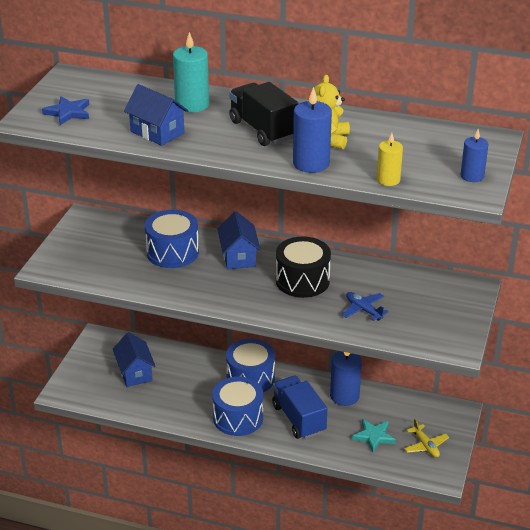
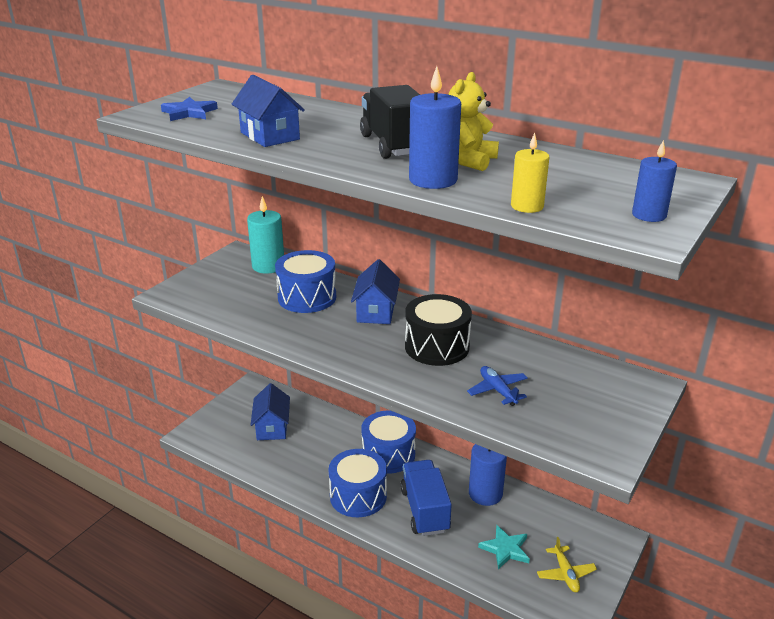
camera: 15 degrees right, 5 degrees down
turquoise candle [173,32,209,112] -> turquoise candle moved to [247,196,284,274]

